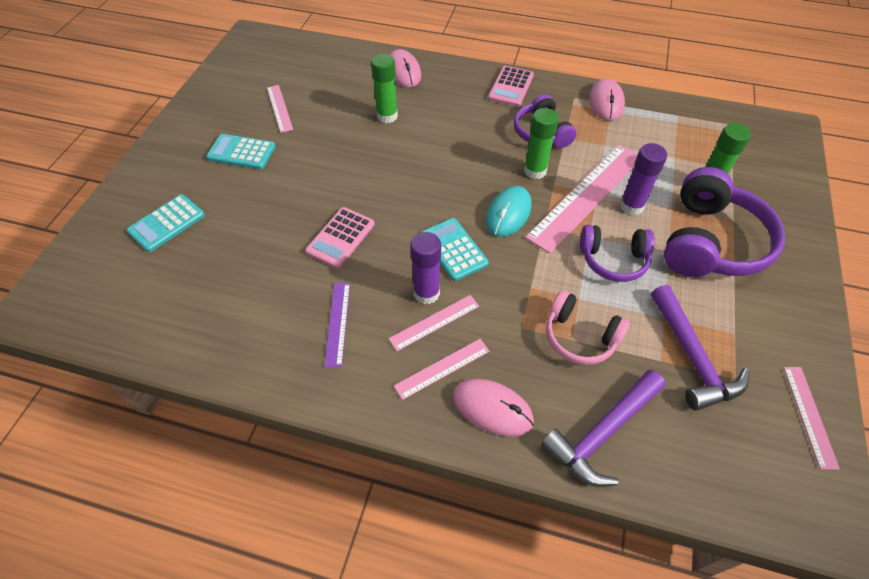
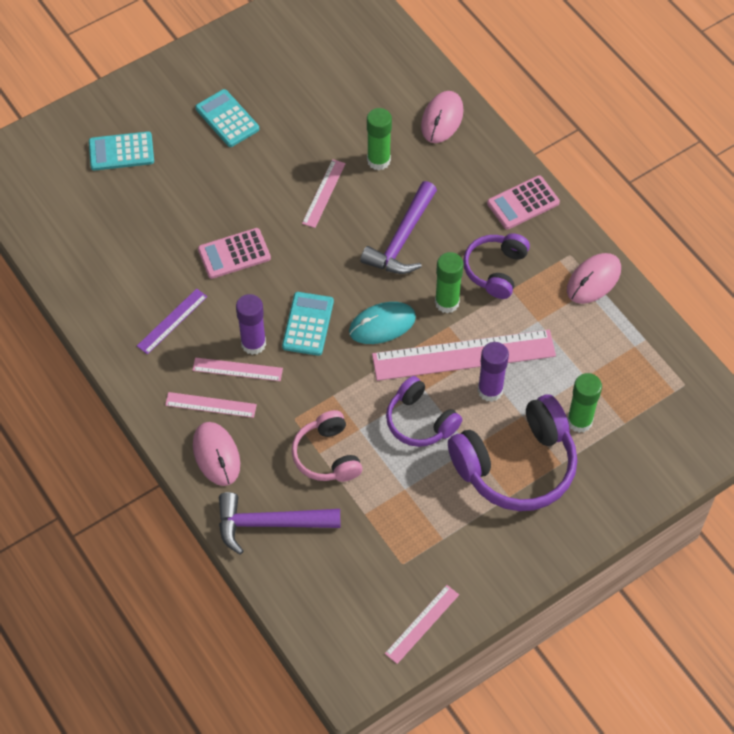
camera: 40 degrees right, 5 degrees up
pink ruler [267,85,293,133] -> pink ruler moved to [302,159,346,228]
purple hammer [651,285,749,411] -> purple hammer moved to [360,181,437,274]

